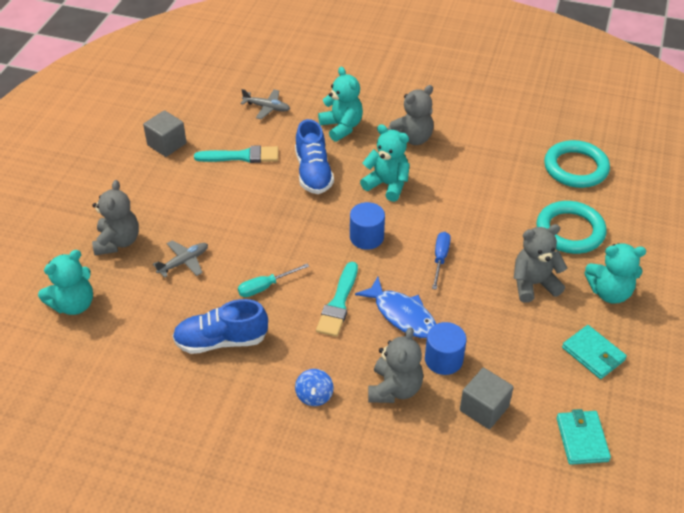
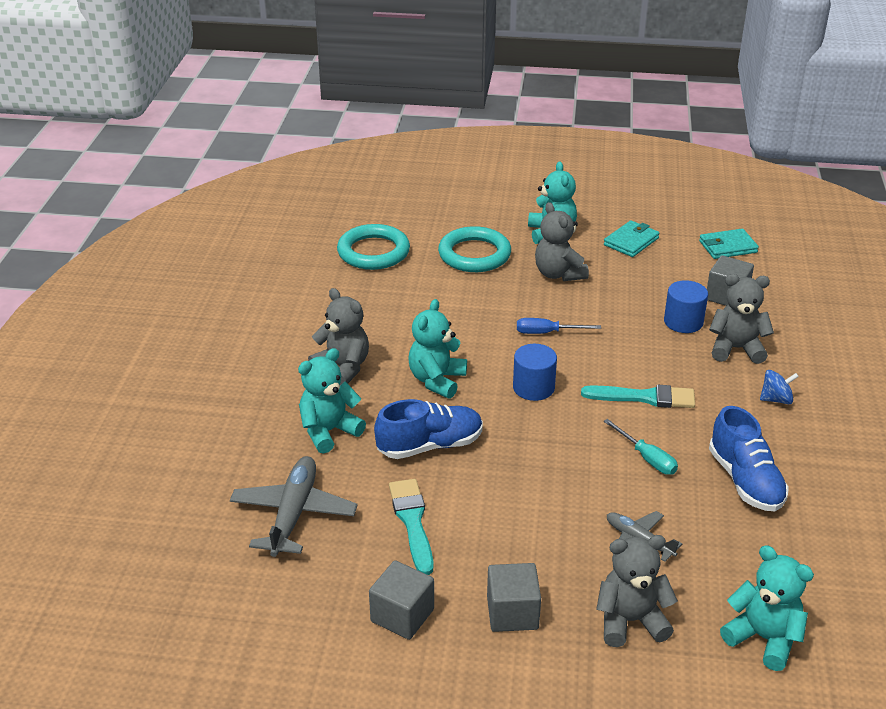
camera: 100 degrees left, 10 degrees down
grey plane [240,89,290,119] -> grey plane [230,456,358,557], size x1.69
blue fish [355,277,436,338] -> none
none -> grey cube [487,563,541,632]

